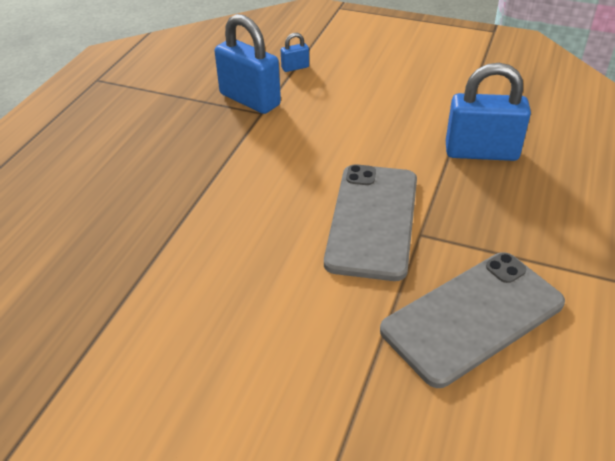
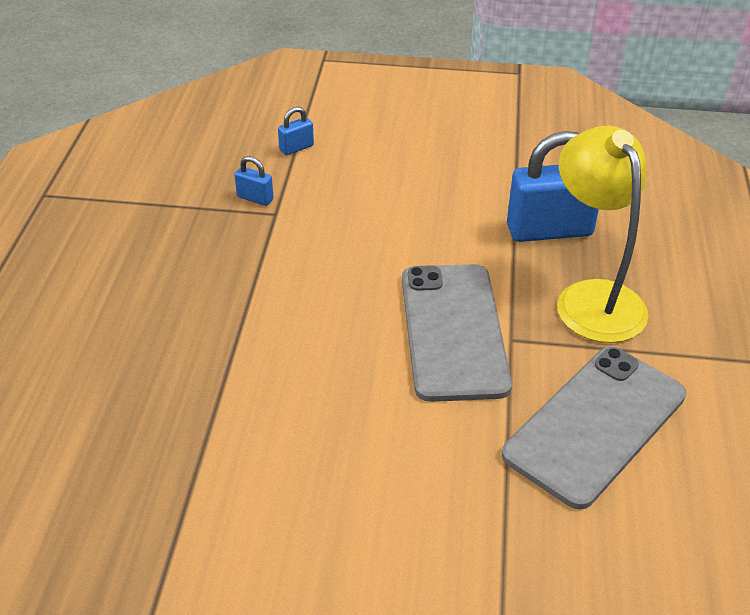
camera: 15 degrees left, 0 degrees up
blue padlock [214,14,281,114] -> blue padlock [235,156,273,206], size x0.45
none -> yellow lamp [557,126,649,343]

